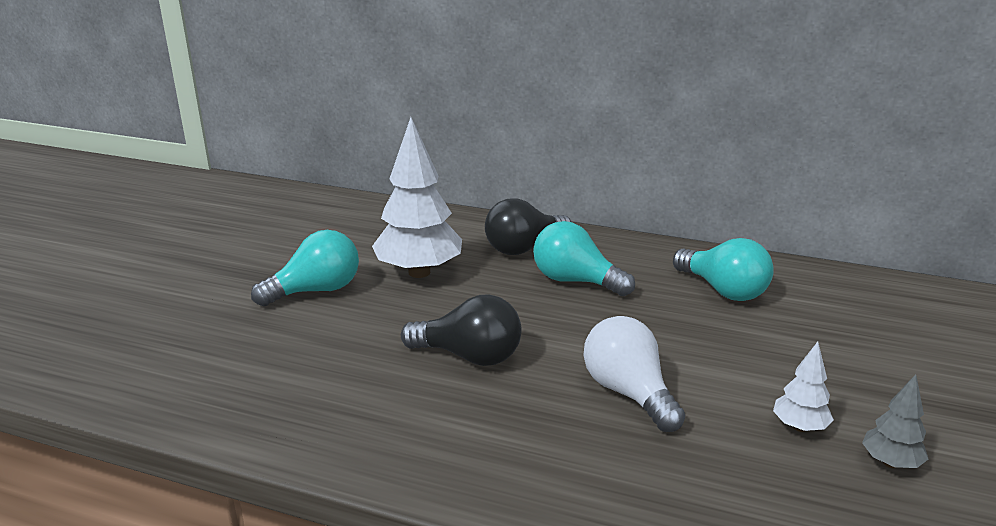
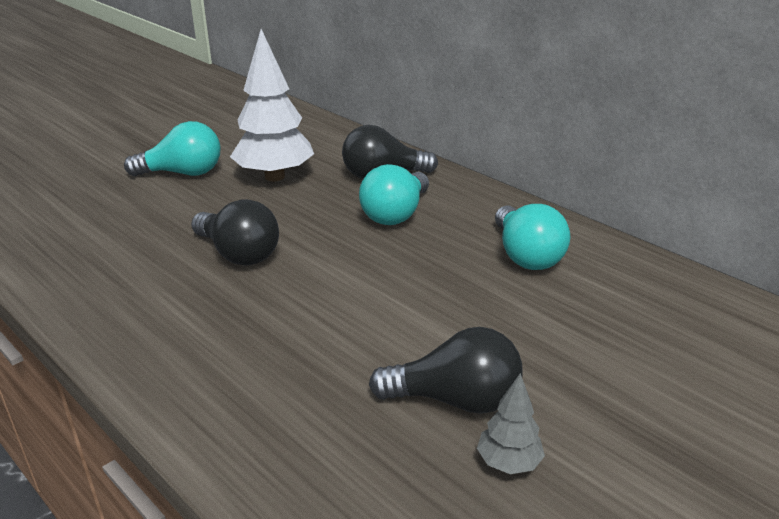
camera: 25 degrees right, 5 degrees up
turquoise light bulb [533,221,635,296] -> turquoise light bulb turned 120 degrees counterclockwise [359,164,429,225]
white light bulb [583,316,685,432] -> none
white tree [773,342,834,432] -> black light bulb [369,327,523,414]

